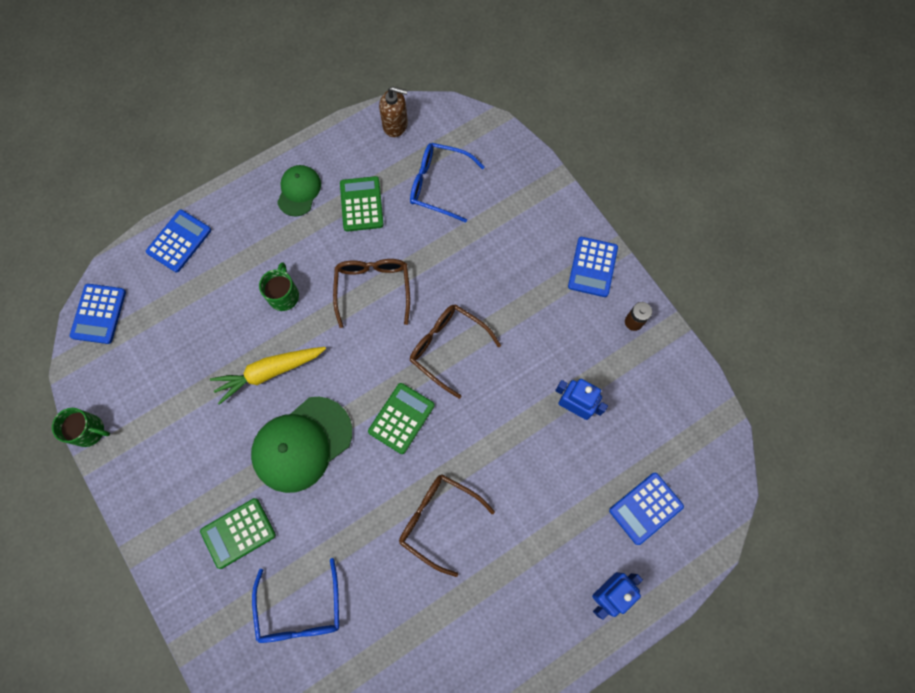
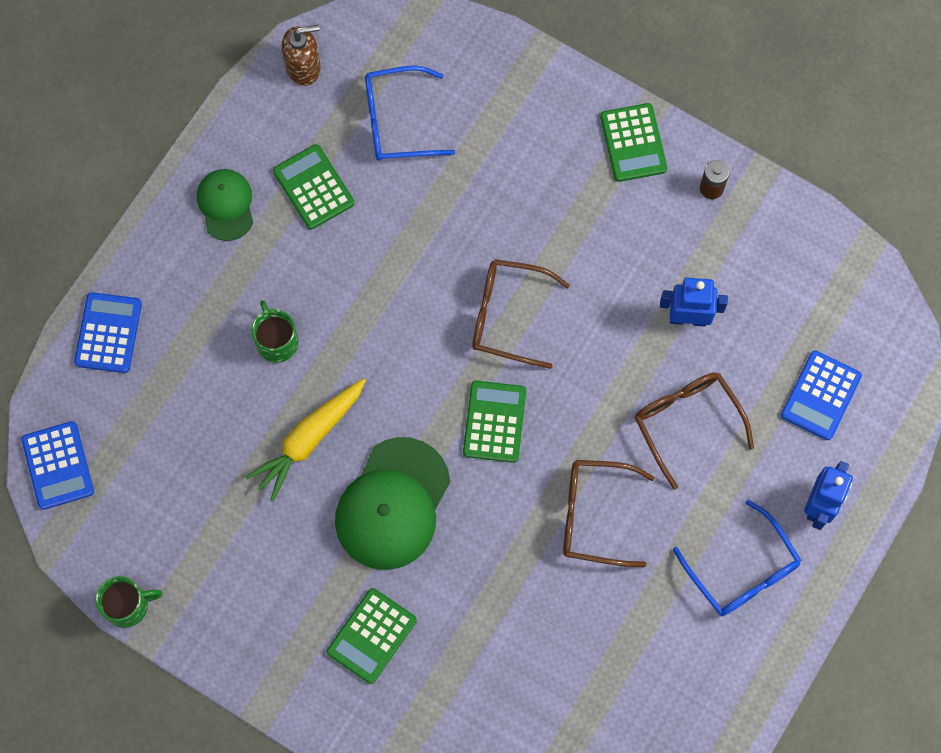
camera: 25 degrees left, 0 degrees up
blue glasses [252,558,339,643] -> blue glasses moved to [673,500,802,616]
brown glasses [333,259,410,328] -> brown glasses moved to [635,372,754,490]
blue calculator [568,237,618,297] -> green calculator [600,103,667,182]

